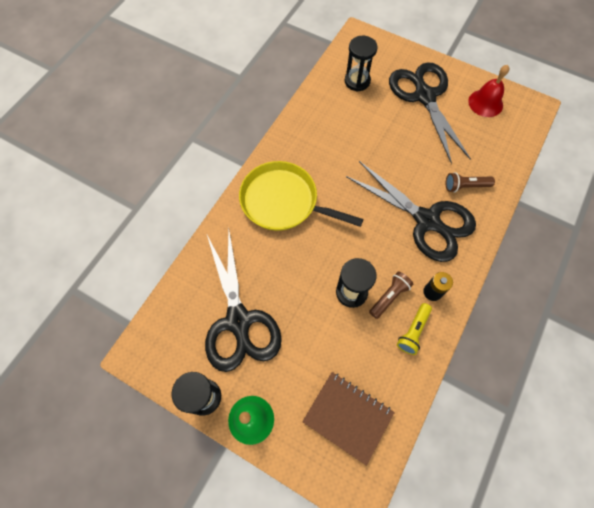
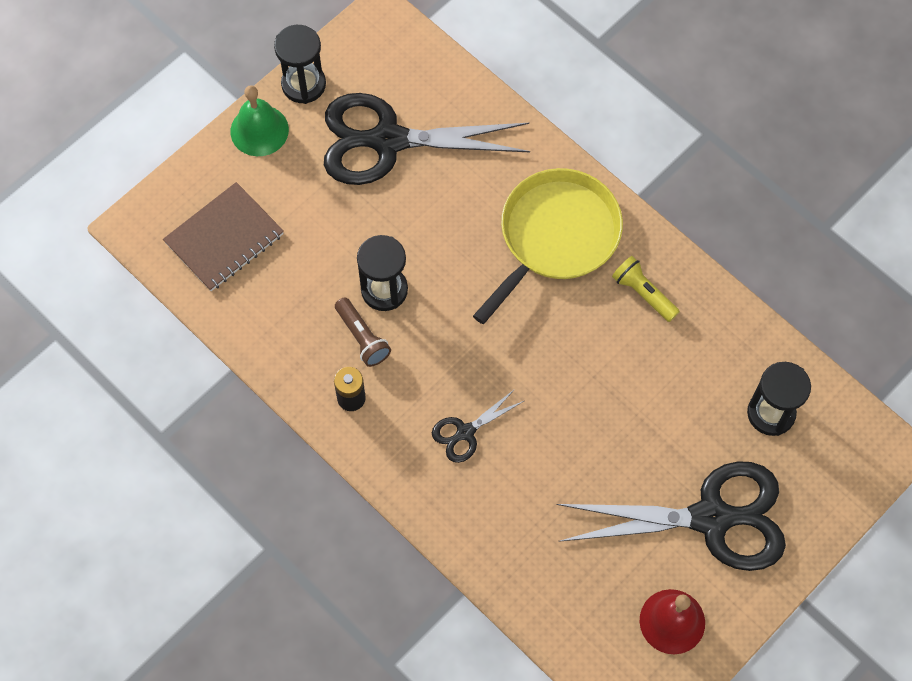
camera: 105 degrees right, 0 degrees up
black scissors [346,161,476,262] -> black scissors [432,389,524,463], size x0.45
yellow flashlight [397,303,432,355] -> yellow flashlight moved to [612,256,680,322]
brown flashlight [446,172,495,192] -> none

